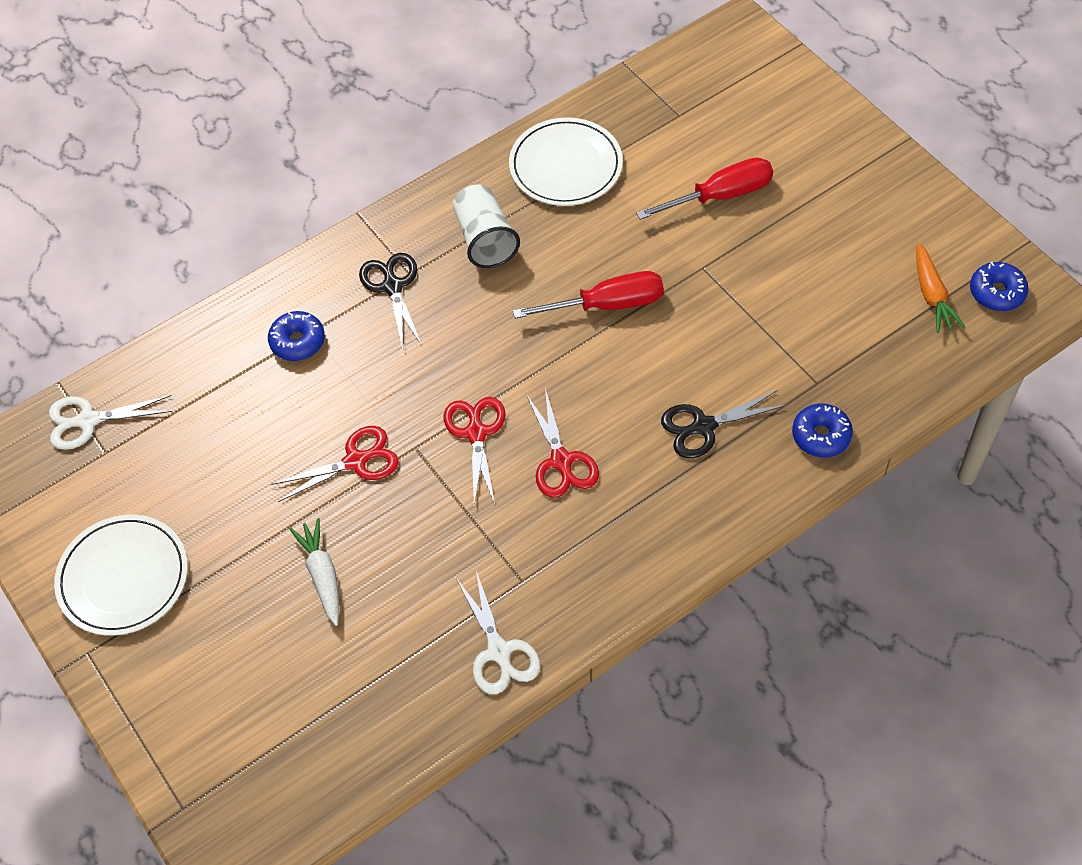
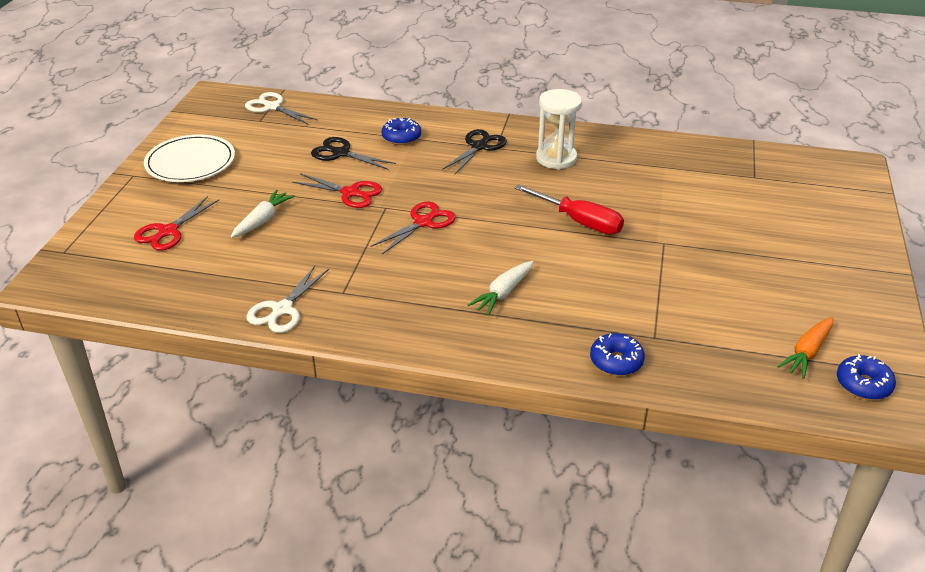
camera: 45 degrees right, 20 degrees down
white cup [453,184,520,268] -> white hourglass [536,89,582,169]
white plate [509,117,623,206] -> none
red scissors [526,388,599,498] -> red scissors moved to [134,196,219,251]
red screwdriver [636,158,773,220] -> none
black scissors [661,390,787,458] -> black scissors moved to [311,137,396,170]
none -> white carrot [468,261,533,315]

